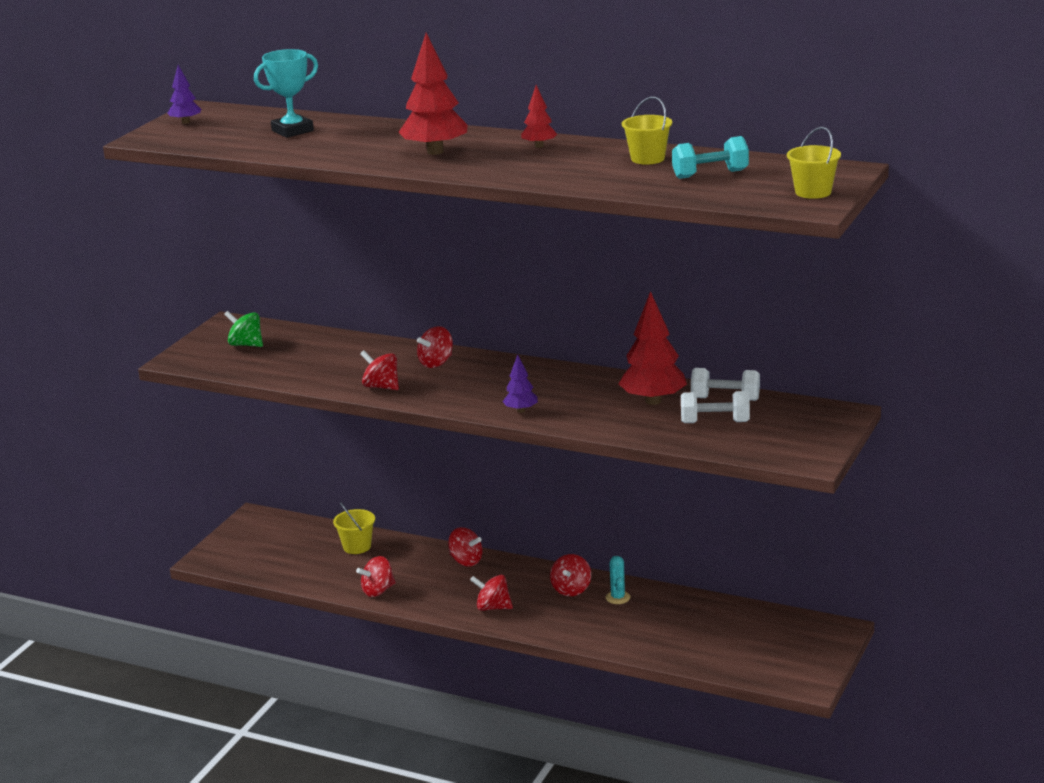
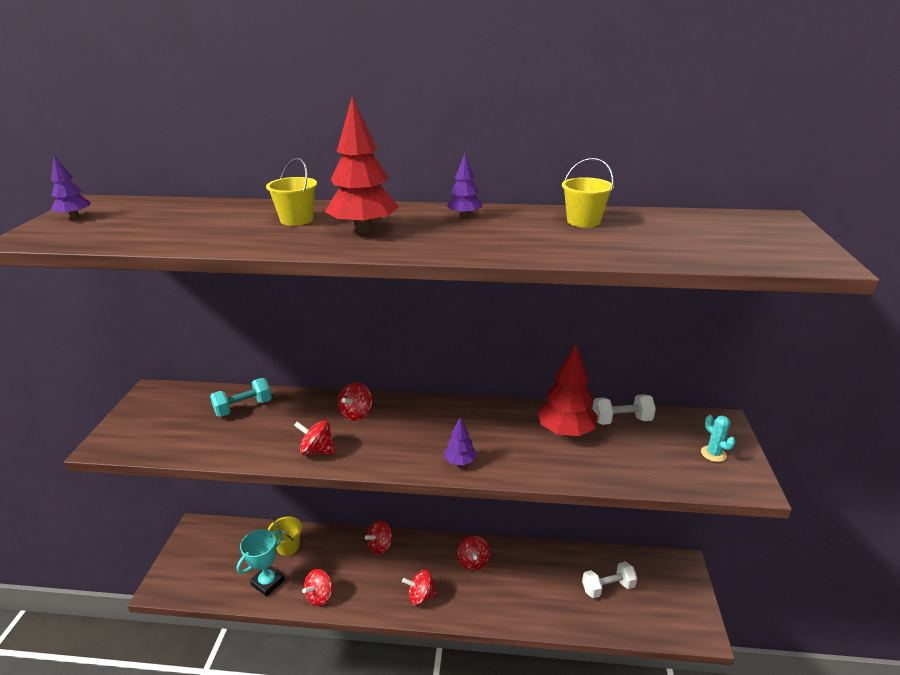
camera: 20 degrees left, 5 degrees up
green spinning top [224,311,263,347] -> none
turquoise trophy [254,49,318,138] -> turquoise trophy moved to [237,529,285,597]
red spinning top [448,527,483,567] -> red spinning top turned 120 degrees clockwise [365,520,393,554]
red tree [521,85,557,148] -> purple tree [446,154,482,218]
turquoise cactus [606,556,631,604] -> turquoise cactus moved to [701,415,735,462]
turquoise dumbbell [672,136,749,179] -> turquoise dumbbell moved to [210,378,272,417]
white dumbbell [681,391,750,423] -> white dumbbell moved to [582,562,637,598]
yellow bucket [787,127,841,199] -> yellow bucket moved to [266,158,317,226]

